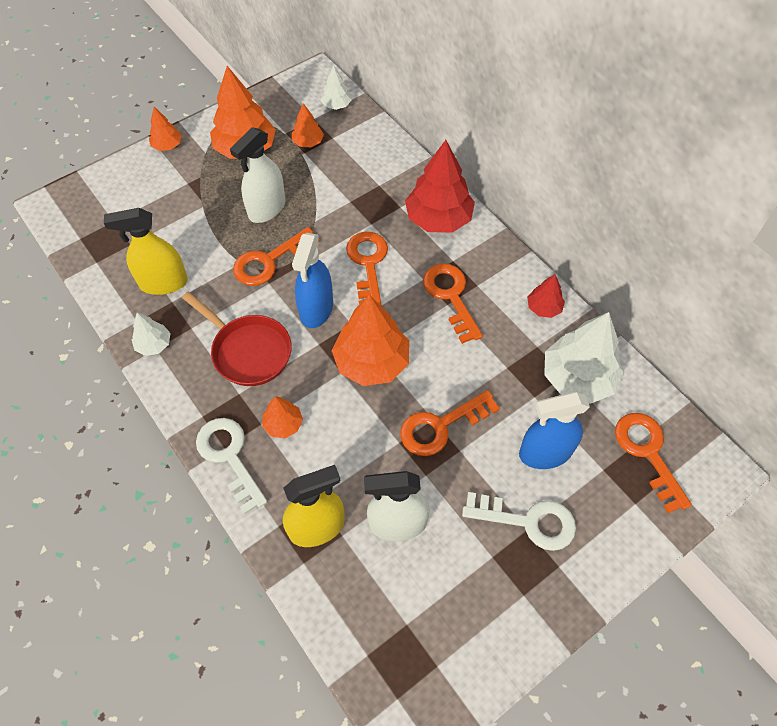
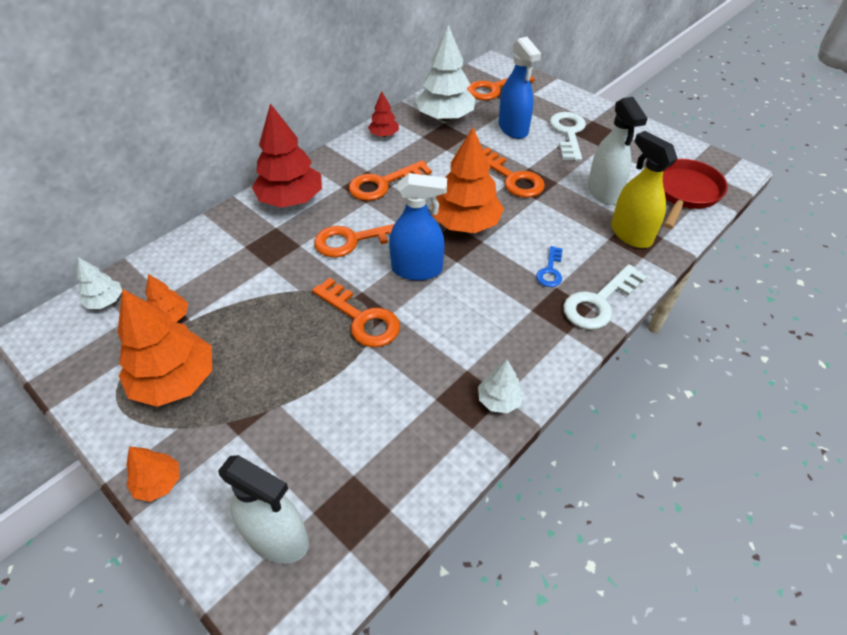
camera: 100 degrees left, 10 degrees down
yellow spray bottle [104,208,188,295] -> none
red pan [182,292,292,386] -> red pan moved to [663,159,728,229]
white spray bottle [230,127,286,223] -> white spray bottle moved to [218,455,309,564]
orange tree [262,396,303,439] -> blue key [536,246,563,287]

